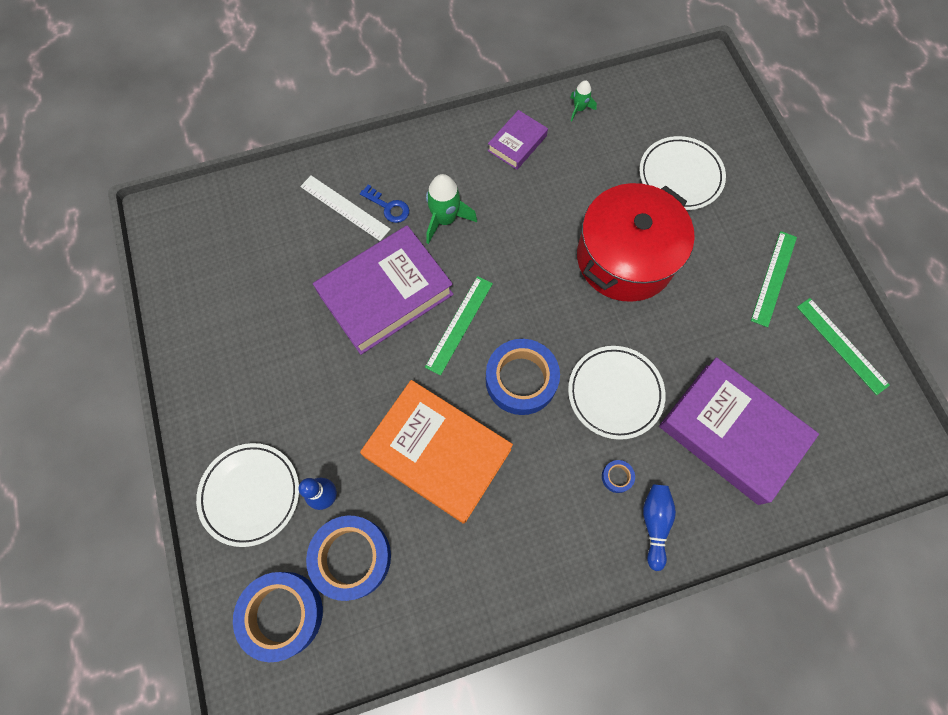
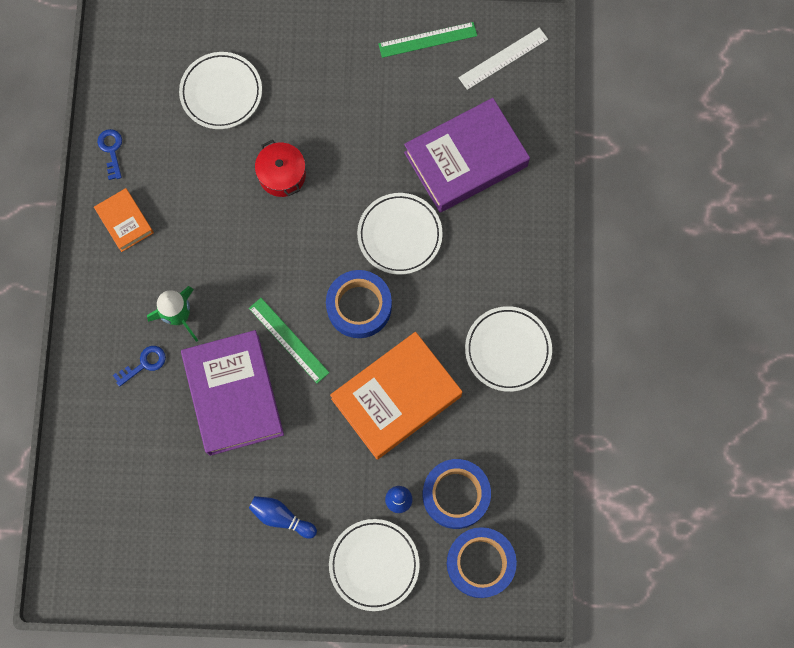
camera: 70 degrees left, 5 degrees up
white ruler [300,175,391,241] -> white ruler moved to [458,27,548,90]
purple book [488,110,548,170] -> orange book [94,188,154,252]
green rocket [570,80,597,121] -> blue key [97,129,122,180]
red pot [577,183,695,302] -> red pot [255,140,306,197], size x0.51
blue tape [602,460,635,493] -> none
blue bowling pin [643,484,676,571] -> blue bowling pin moved to [249,496,317,539]
green ruler [751,231,797,327] -> none
none -> white plate [465,306,552,392]

